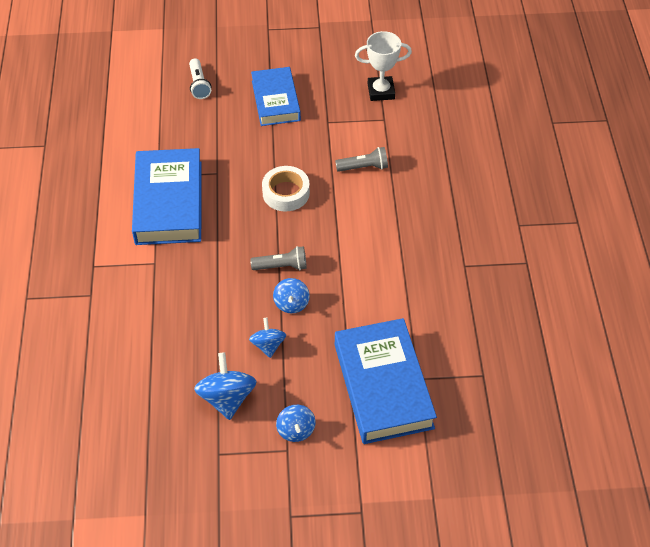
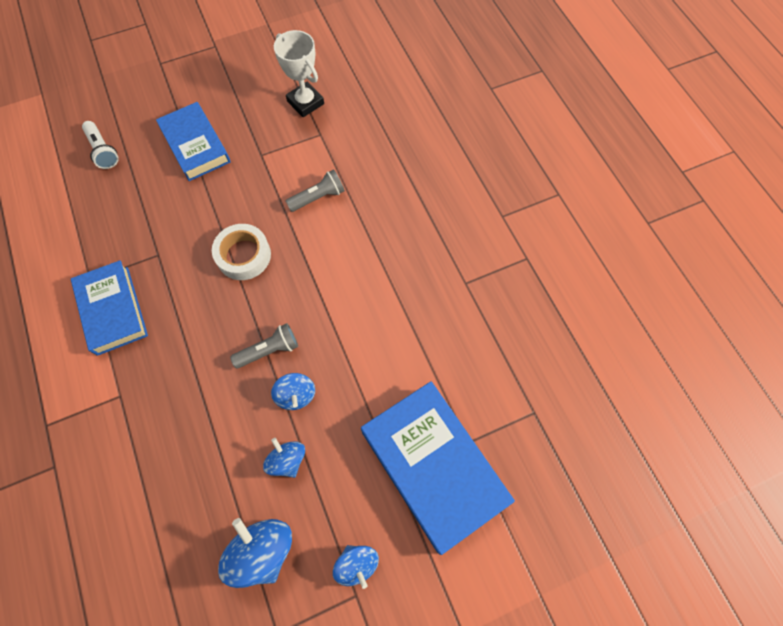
camera: 20 degrees left, 15 degrees up
blue book [132,148,201,245] -> blue book [71,260,148,356], size x0.66
white trophy [355,31,412,101] -> white trophy turned 75 degrees clockwise [274,30,324,117]

